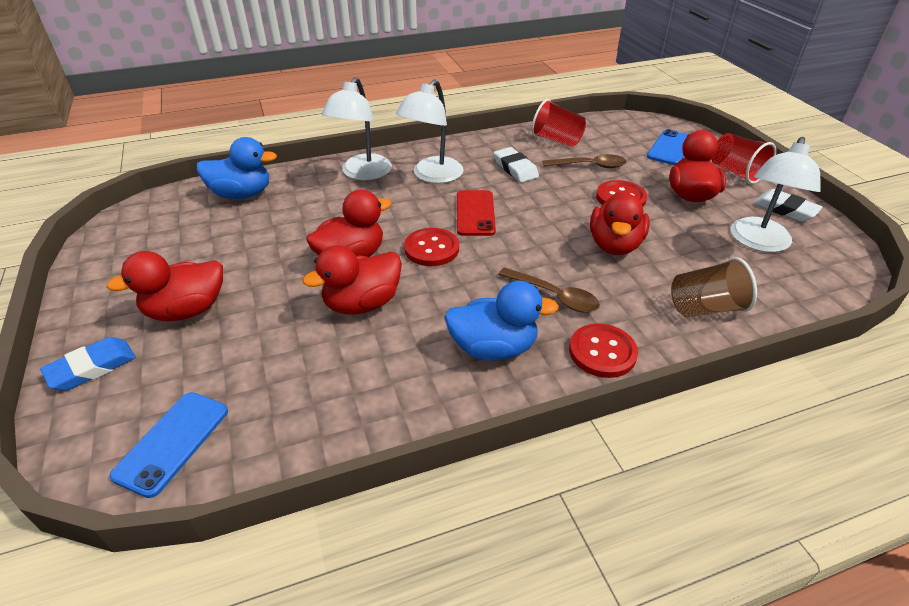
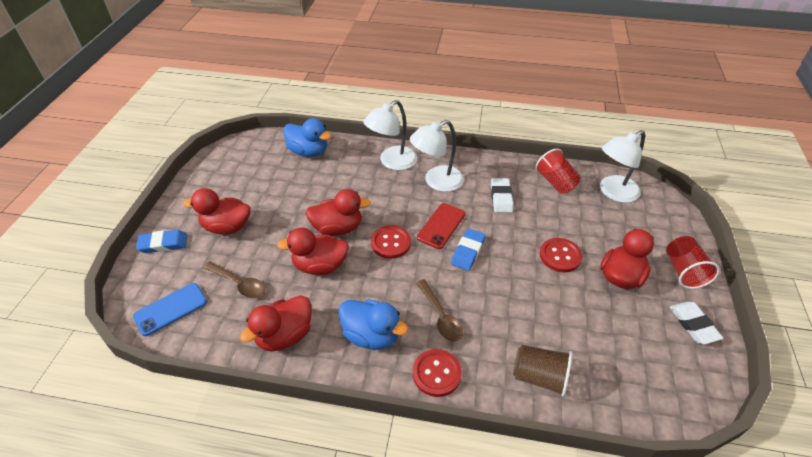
camera: 30 degrees right, 5 degrees up
brown spoon [543,154,626,168] -> brown spoon moved to [203,261,265,298]
red duck [590,191,650,255] -> red duck moved to [240,295,312,352]
blue phone [647,129,688,165] -> none
white lamp [731,137,821,252] -> white lamp moved to [600,130,645,203]
none -> blue eraser [451,228,486,271]

